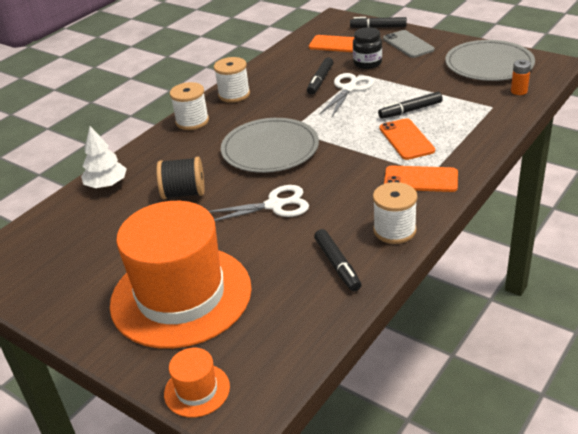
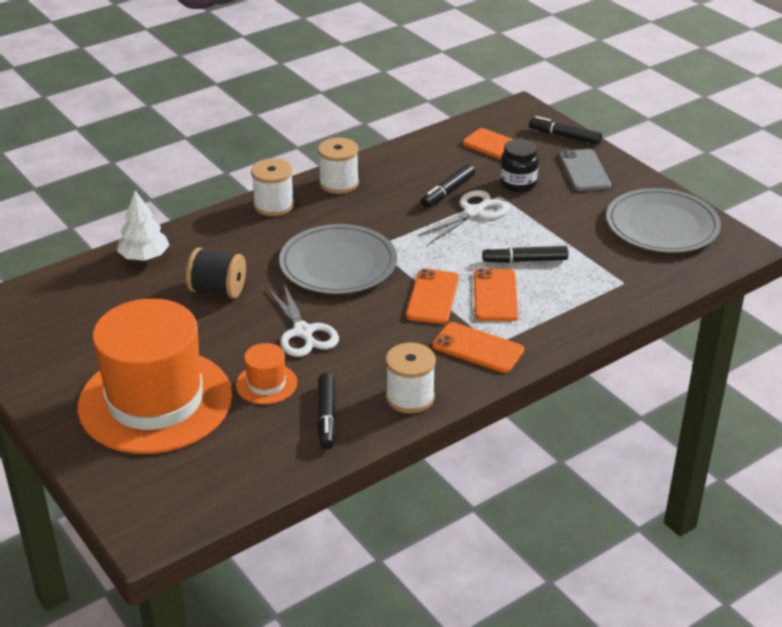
camera: 15 degrees right, 0 degrees up
orange hat [164,348,230,418] -> orange hat moved to [236,343,297,404]
white scissors [209,185,309,221] -> white scissors turned 60 degrees clockwise [267,284,339,357]
orange battery [511,60,531,95] -> none
none -> orange phone [406,269,459,324]

